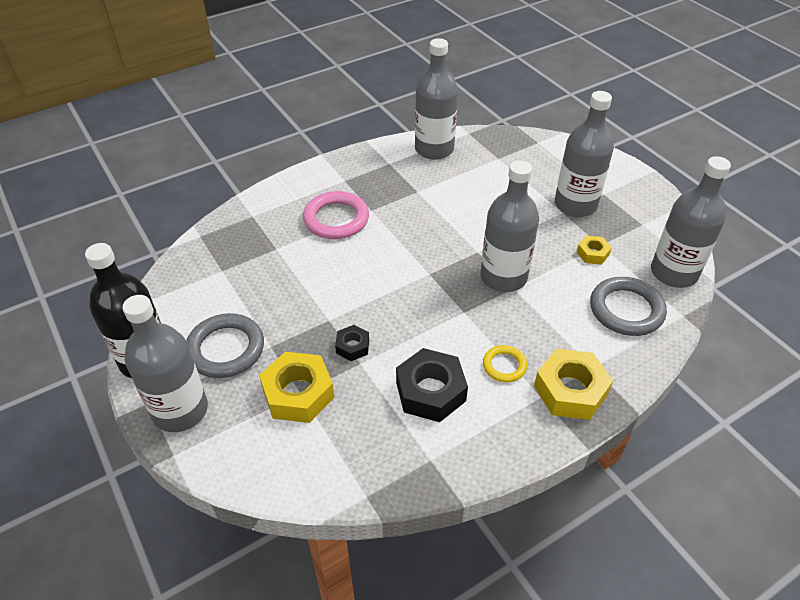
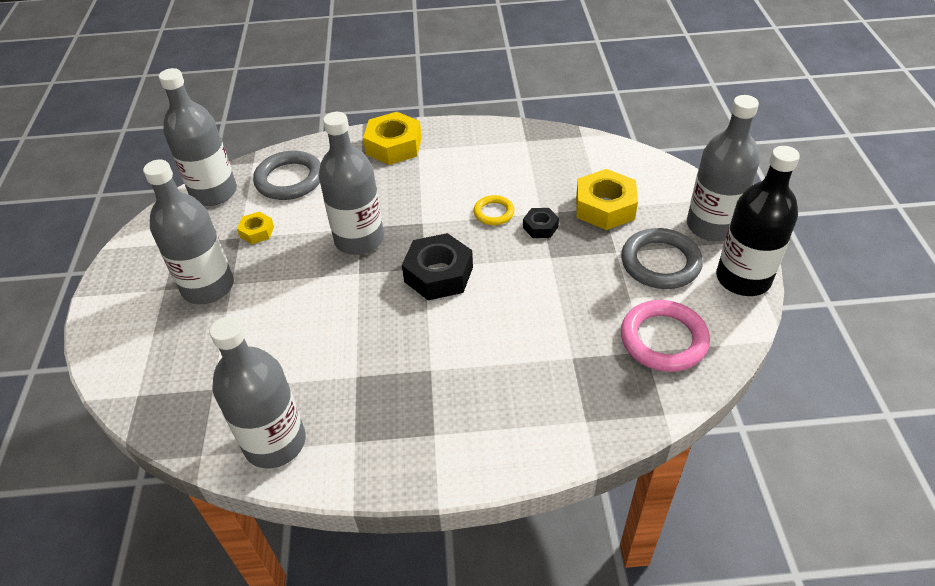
camera: 150 degrees left, 0 degrees up
pink ring [303,191,369,239] -> pink ring moved to [621,300,710,372]
black nut [396,348,468,422] -> black nut moved to [402,233,473,300]
yellow ring [483,345,527,382] -> yellow ring moved to [474,195,515,225]

